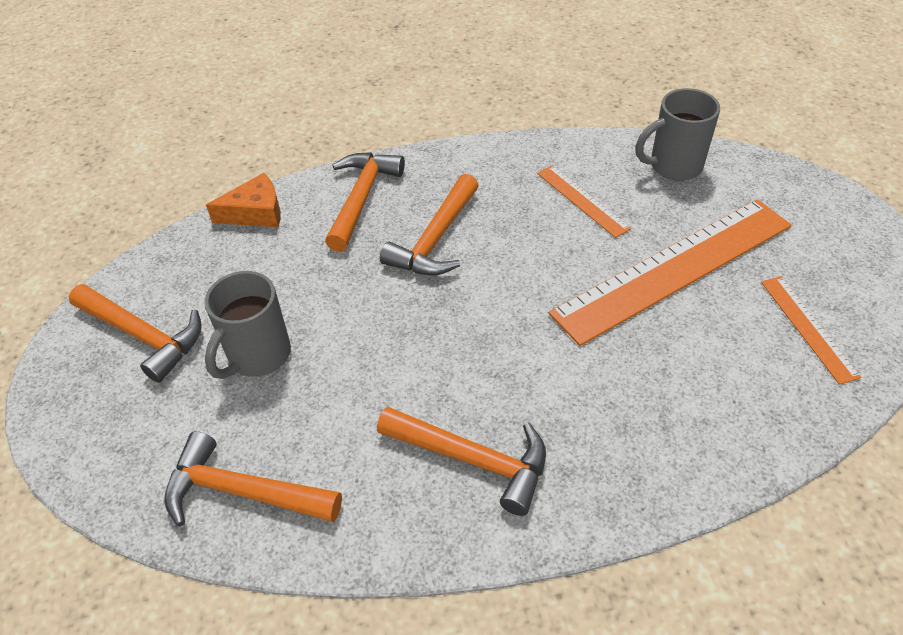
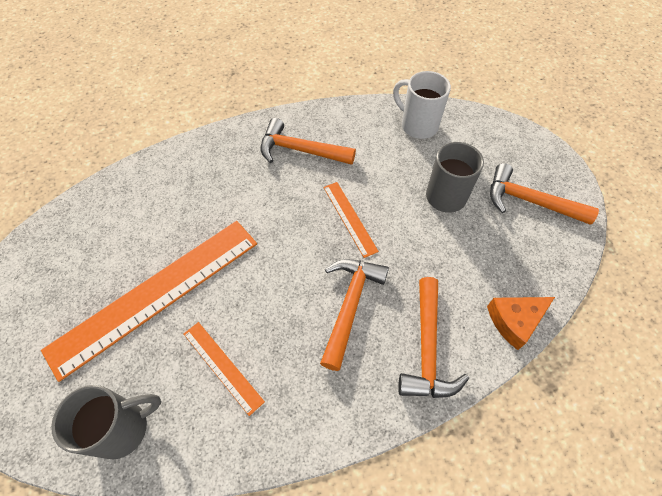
camera: 170 degrees right, 10 degrees up
orange hammer [164,431,342,526] -> white mug [393,71,451,139]
orange ruler [761,276,861,385] -> orange ruler moved to [323,182,379,258]

